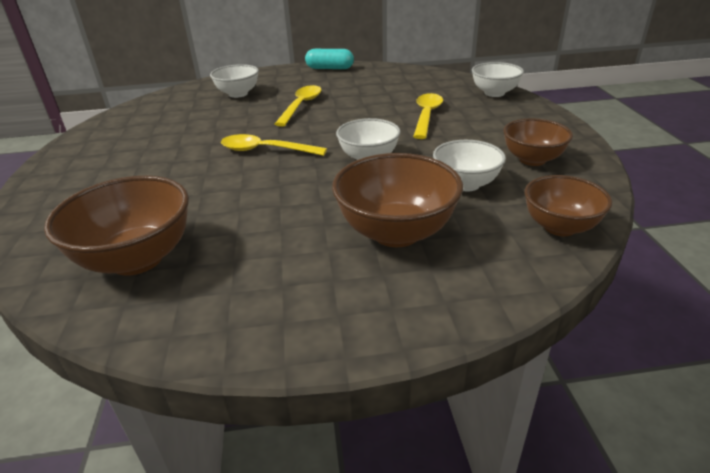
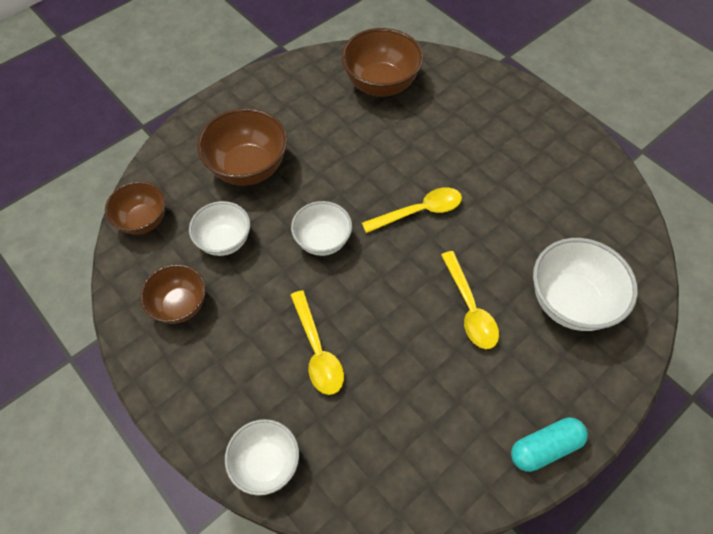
camera: 145 degrees right, 25 degrees up
white bowl [210,64,259,98] -> white bowl [533,238,638,331], size x1.55

